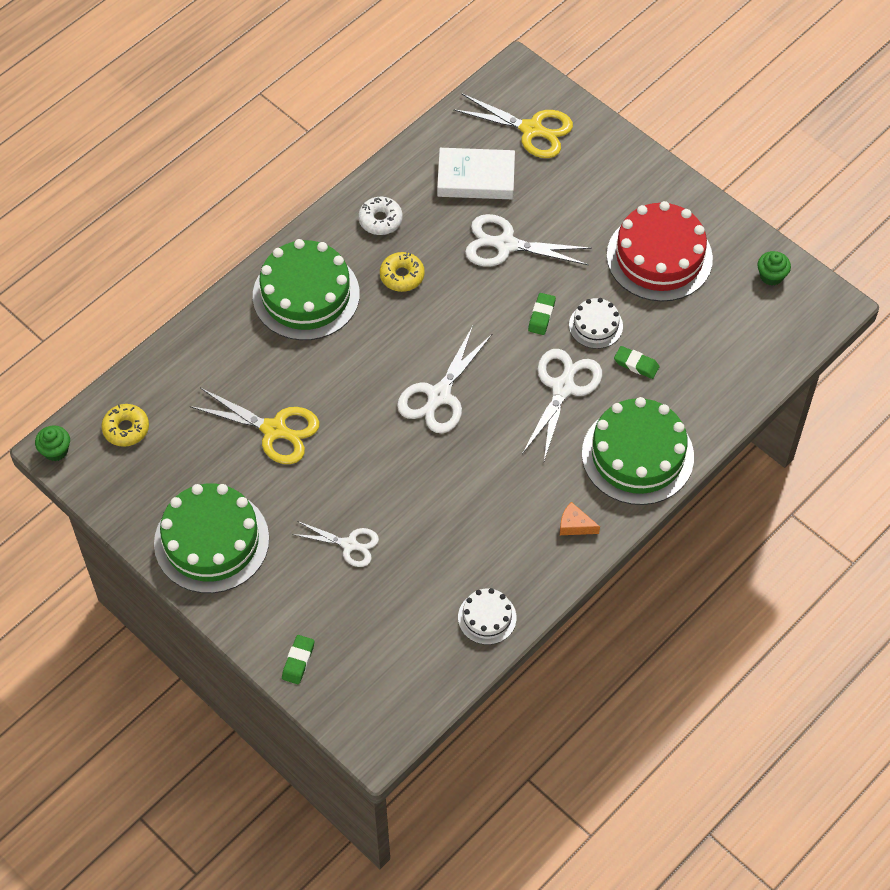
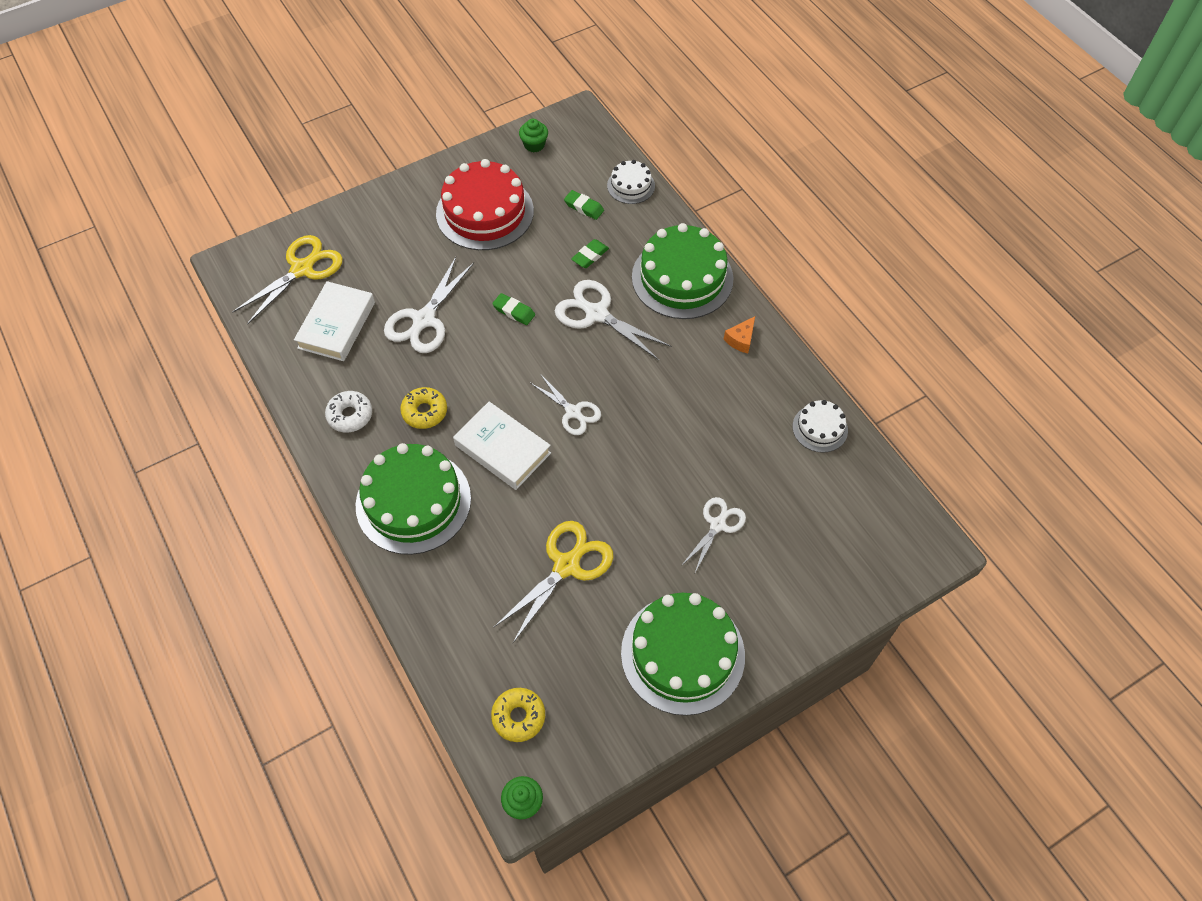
camera: 75 degrees left, 0 degrees up
green eraser [282,635,314,684] -> green eraser moved to [564,190,604,220]
white scissors [397,326,492,433] -> white scissors [531,374,601,435], size x0.63
white cake [569,298,623,349] -> white cake moved to [607,160,655,204]
none -> white book [453,402,551,490]

